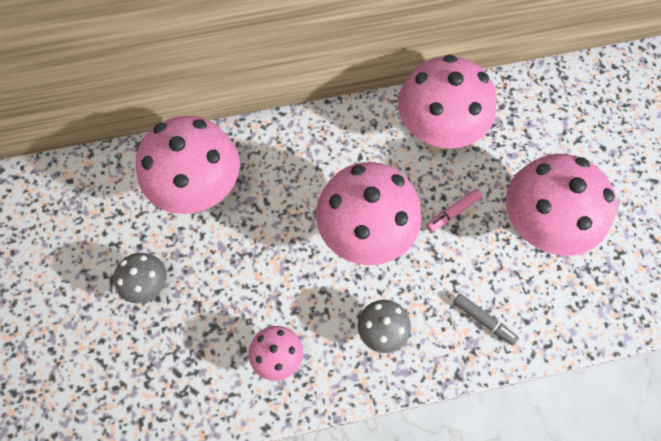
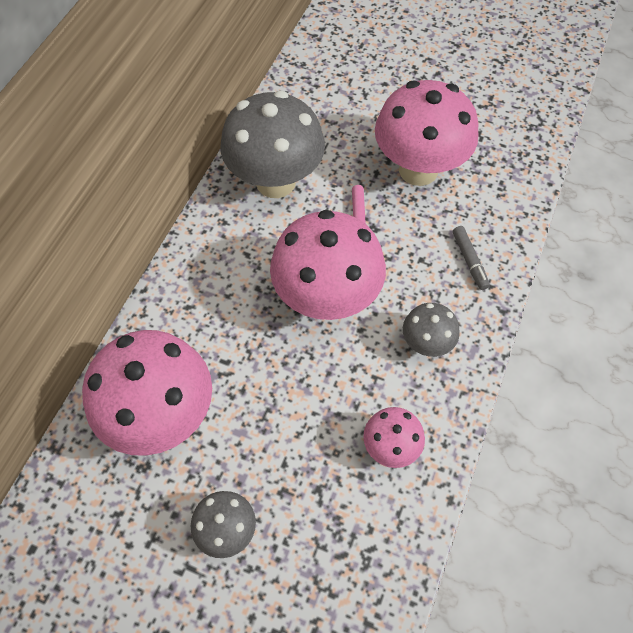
camera: 55 degrees left, 5 degrees down
pink mushroom [398,55,497,150] -> grey mushroom [221,91,325,198]
grey marker [453,293,519,345] -> grey marker turned 90 degrees clockwise [453,226,490,290]

